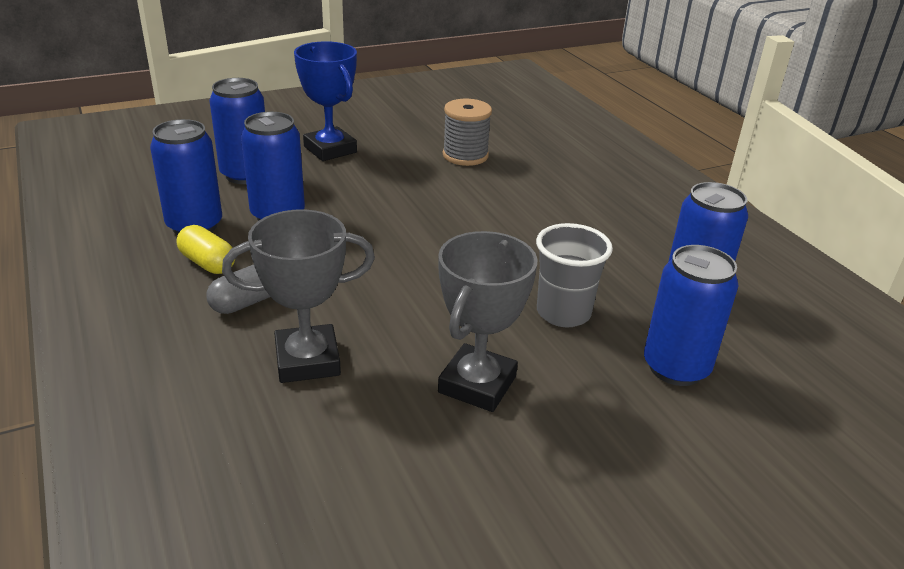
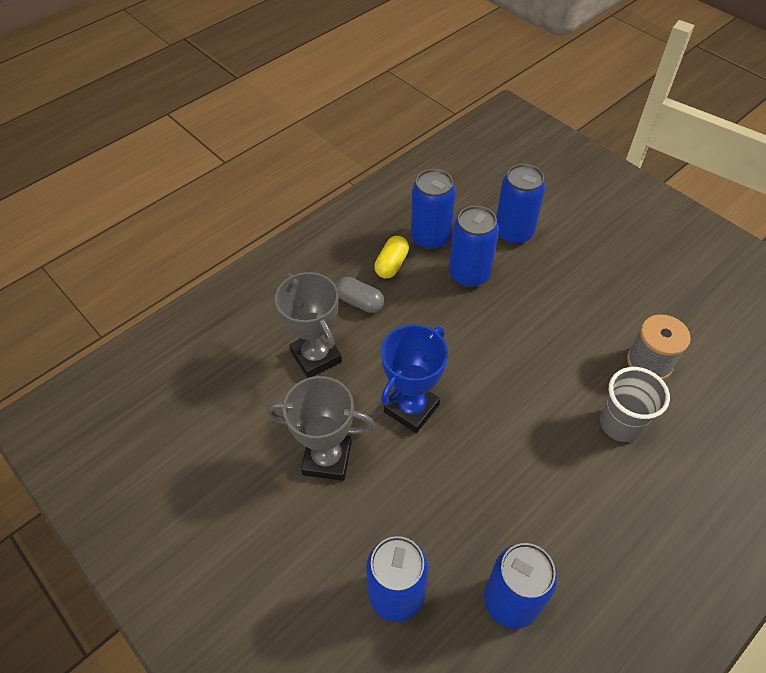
camera: 75 degrees right, 20 degrees up
blue trophy [294,41,357,161] -> blue trophy moved to [381,324,448,433]
grey cup [536,223,613,327] -> grey cup moved to [600,367,670,442]

